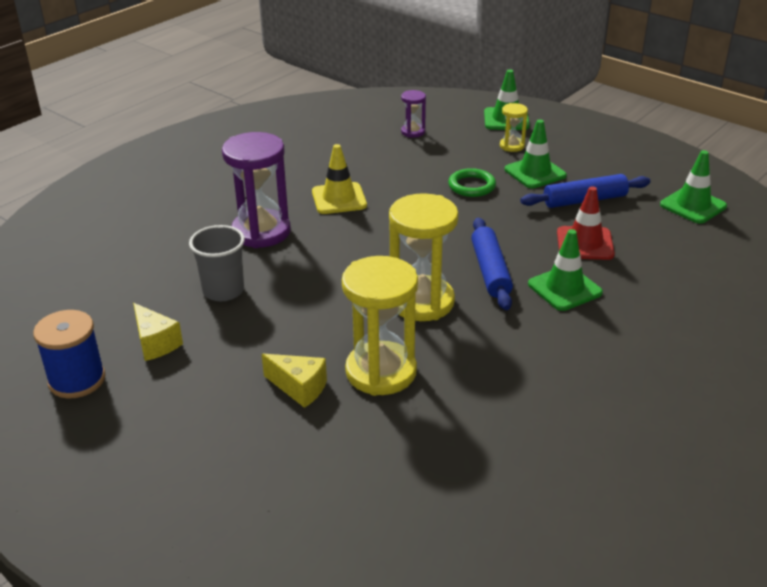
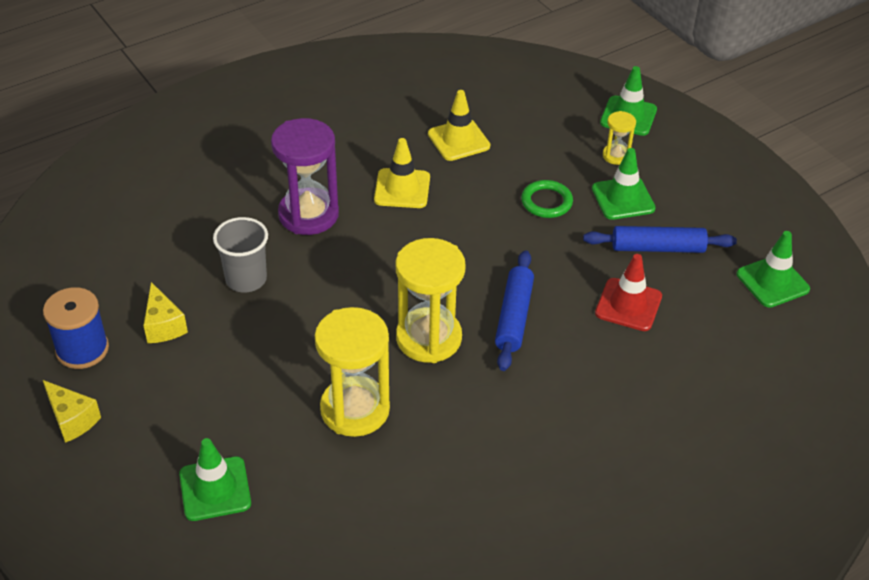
camera: 15 degrees right, 10 degrees up
yellow cheese [262,354,327,408] -> yellow cheese moved to [43,380,101,443]
purple hourglass [401,90,426,137] -> none
green traffic cone [528,229,603,311] -> green traffic cone moved to [179,438,251,521]
none -> yellow traffic cone [428,90,490,161]

